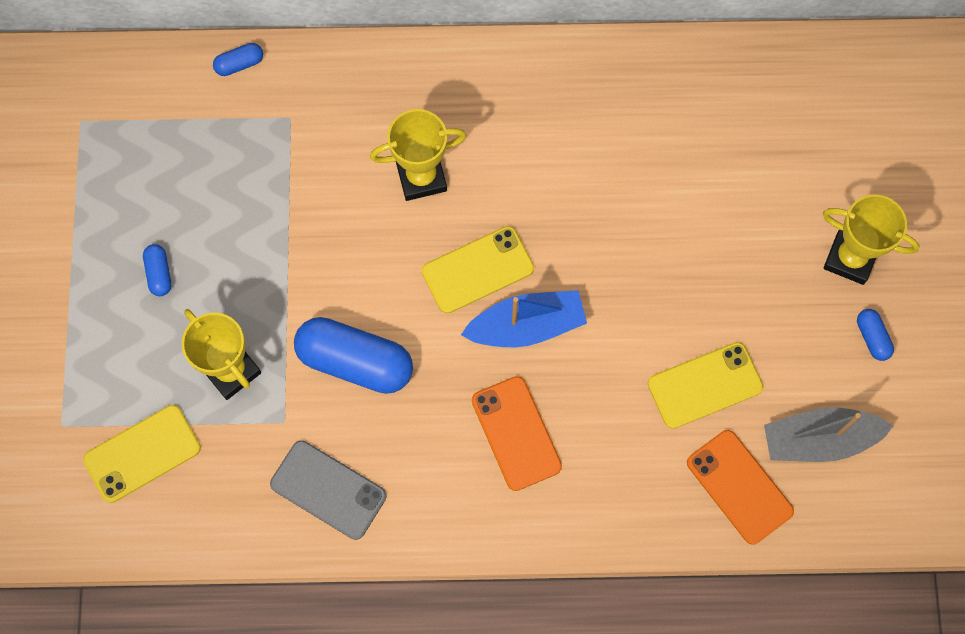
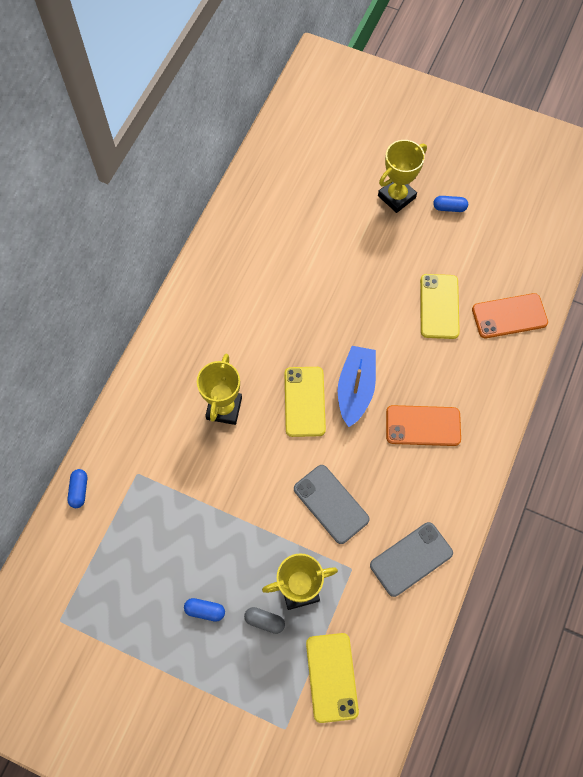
camera: 65 degrees left, 5 degrees down
blue capsule [294,317,413,394] -> grey phone [294,465,370,544]
grey boat [764,408,893,462] -> none
none -> grey capsule [244,607,285,634]

